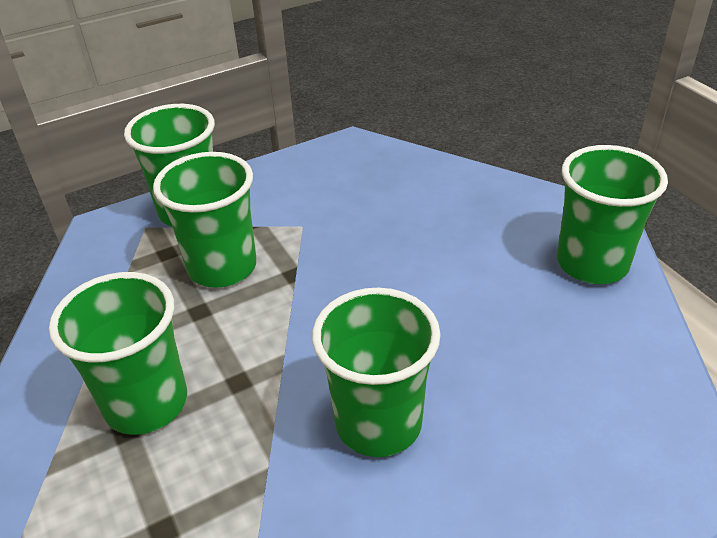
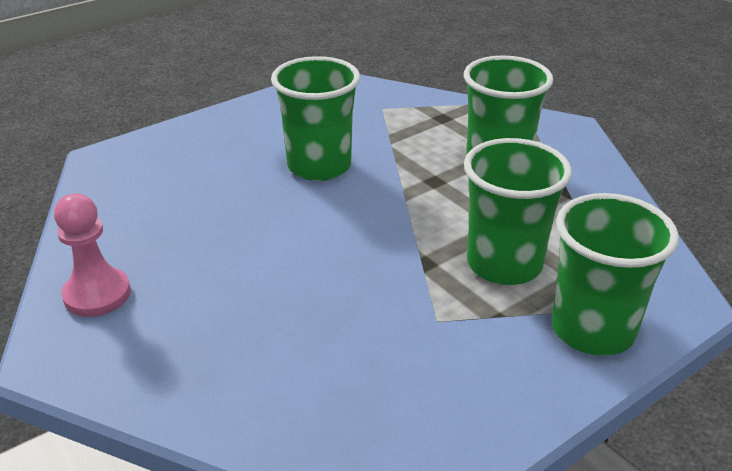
camera: 170 degrees right, 5 degrees down
green cup [557,145,668,284] -> pink pawn [54,193,131,317]

